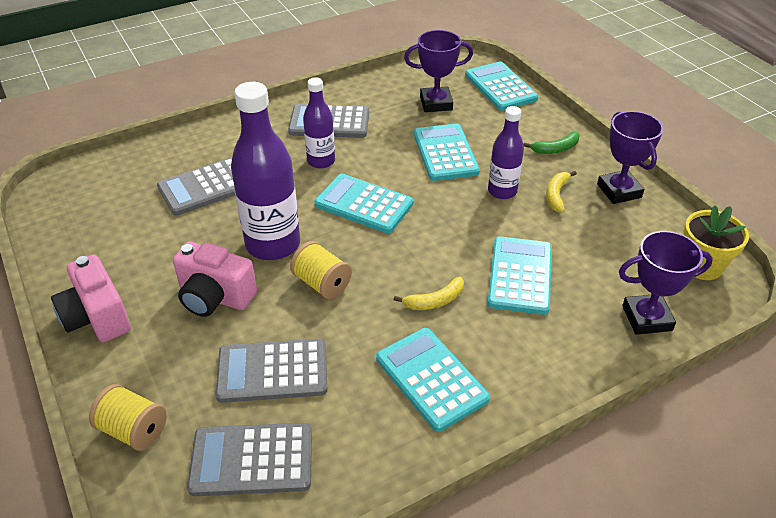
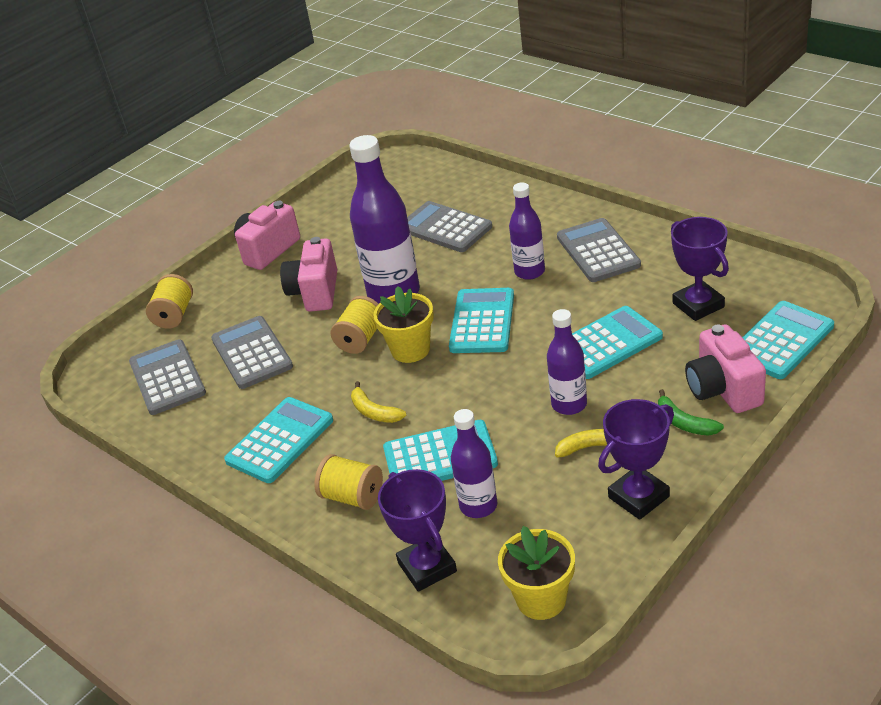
camera: 75 degrees right, 5 degrees down
none -> yellow spool [314,454,383,510]
none -> yellow flower pot [373,286,434,363]
none -> purple bottle [451,409,497,518]
none -> pink camera [685,324,766,413]

